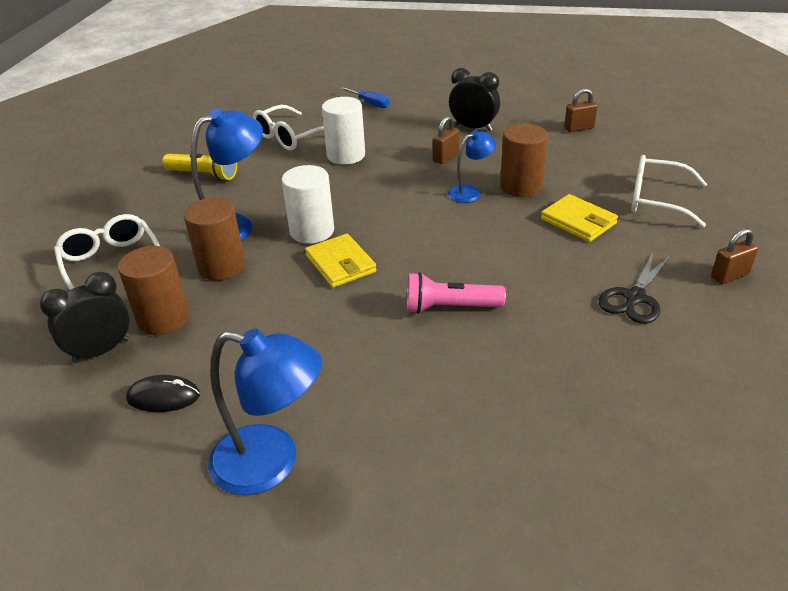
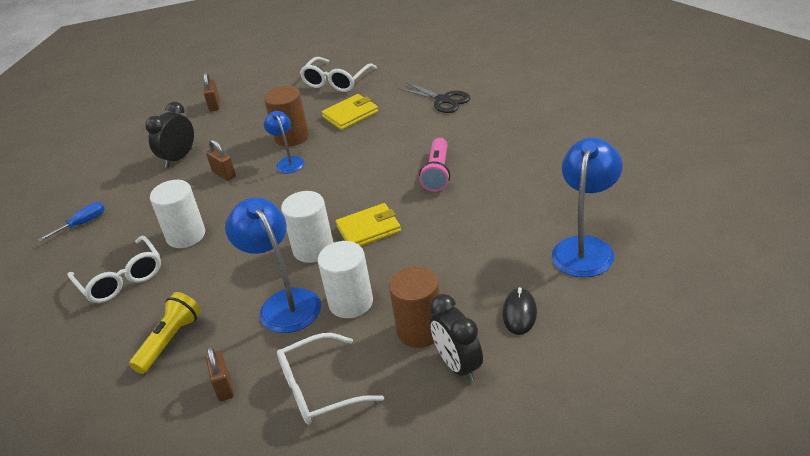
camera: 80 degrees left, 0 degrees up
brown cylinder [184,198,245,280] -> white cylinder [318,241,373,318]
brown padlock [711,228,758,284] -> brown padlock moved to [206,346,234,401]

